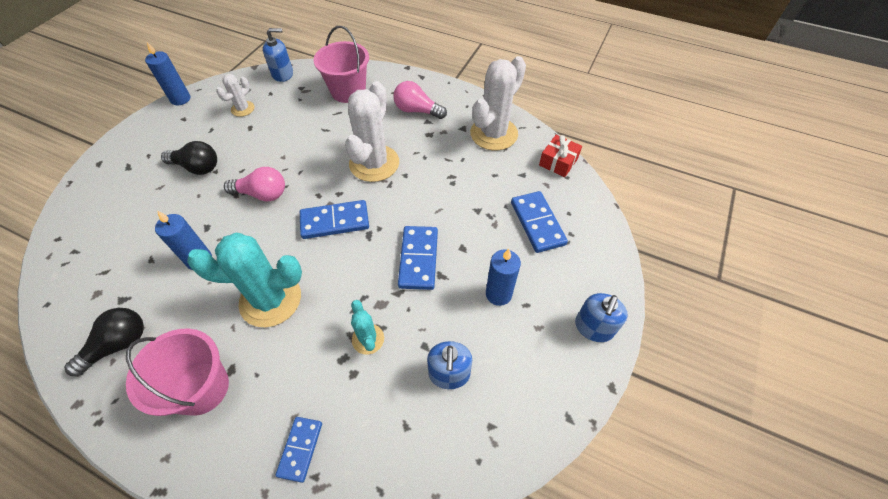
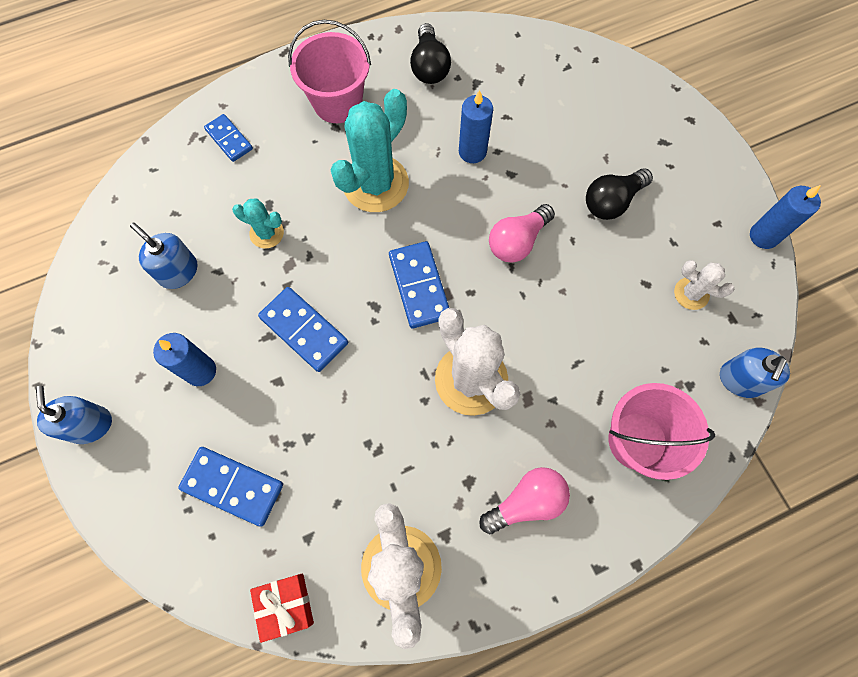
camera: 130 degrees right, 15 degrees up
white cactus [216,74,255,117] -> white cactus turned 45 degrees counterclockwise [674,260,734,310]
blue domino [300,200,369,239] -> blue domino turned 45 degrees counterclockwise [389,241,449,328]

